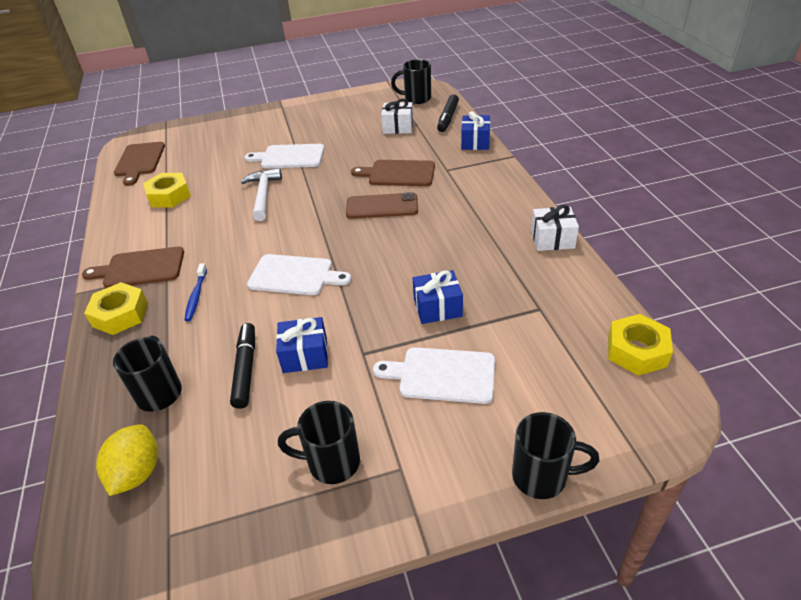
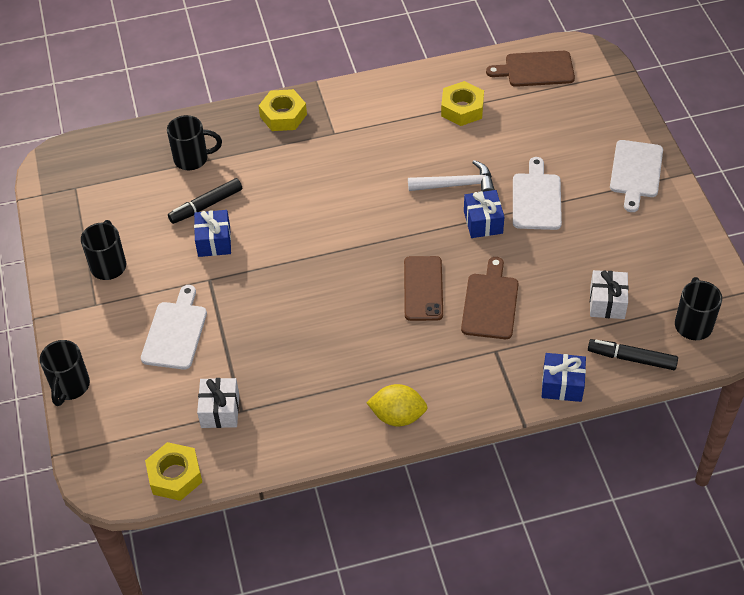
camera: 90 degrees right, 10 degrees up
brown cutting board [82,247,184,288] -> none
yellow lemon [96,424,158,496] -> yellow lemon moved to [366,384,427,426]
blue toothbrush [184,263,207,321] -> none
black marker [230,323,255,409] -> black marker turned 150 degrees clockwise [168,178,242,224]
white cutting board [247,254,351,295] -> white cutting board moved to [610,140,663,212]
blue gift [413,270,463,324] -> blue gift moved to [464,190,504,238]
white gift [531,205,579,251] -> white gift moved to [197,378,239,428]

